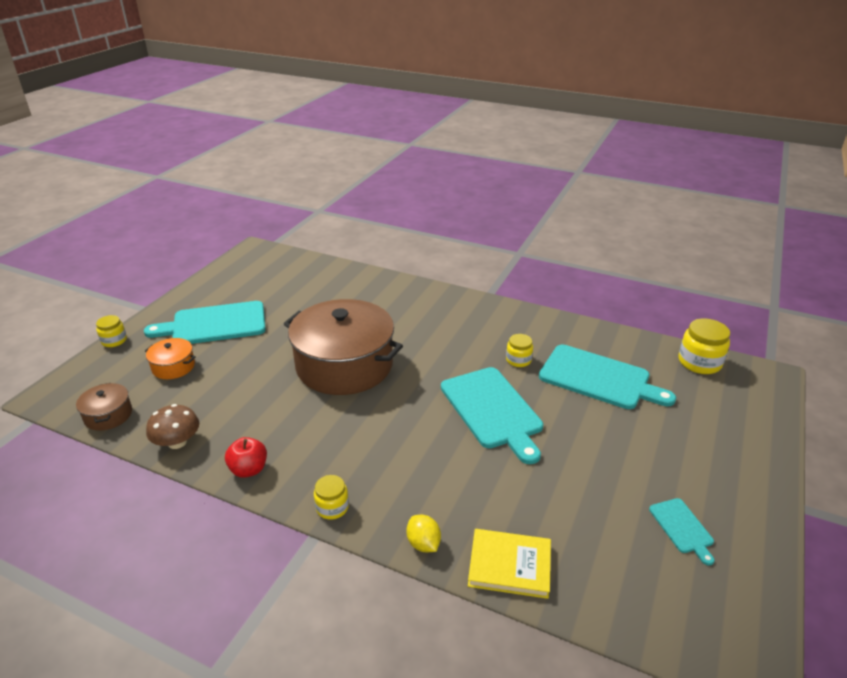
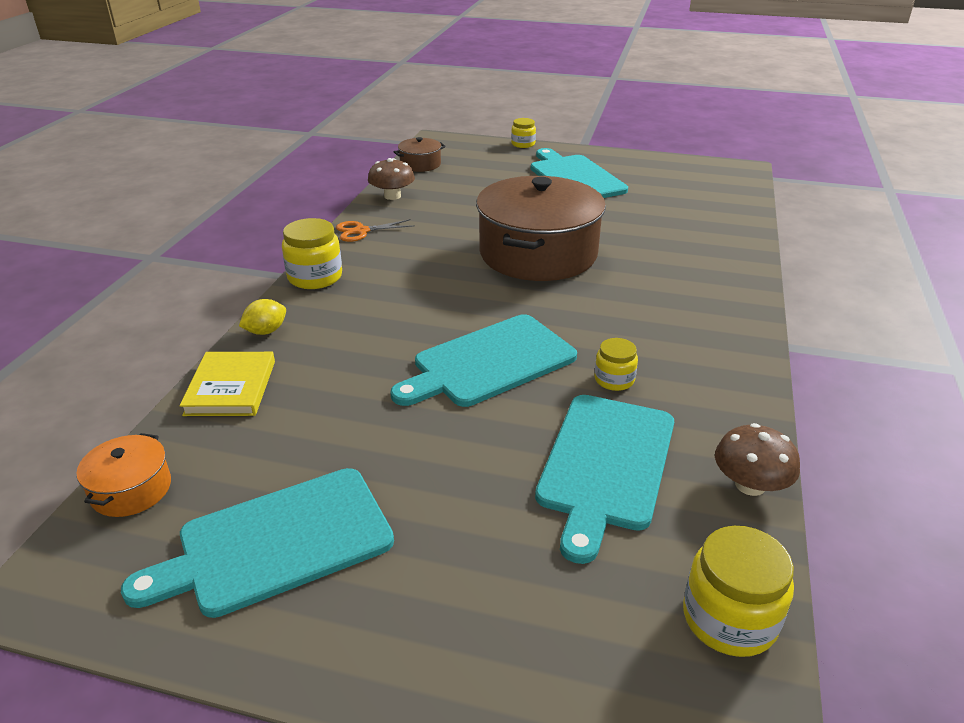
camera: 80 degrees right, 0 degrees up
orange pot [145,338,196,379] -> orange pot moved to [76,433,171,517]
red apple [225,437,267,478] -> orange scissors [336,219,415,242]
yellow jar [314,475,349,520] -> yellow jar [282,218,342,289], size x1.65
turquoise cutting board [649,498,715,566] -> turquoise cutting board [121,468,394,618], size x2.11
none -> brown mushroom [715,423,800,496]

